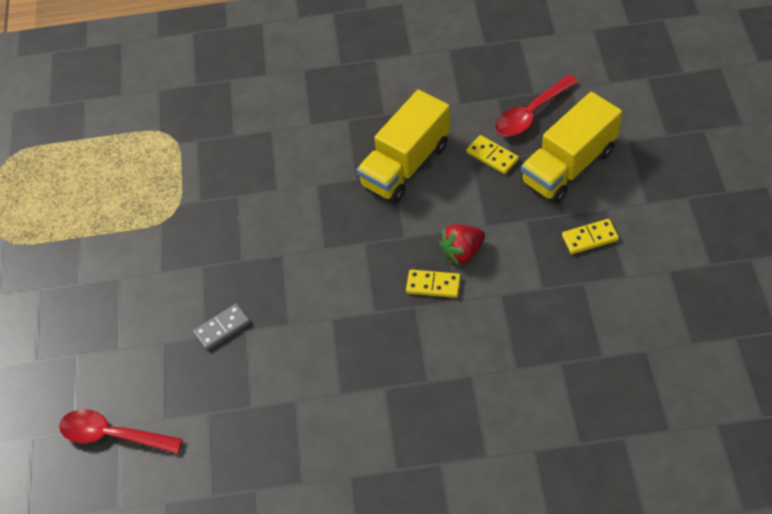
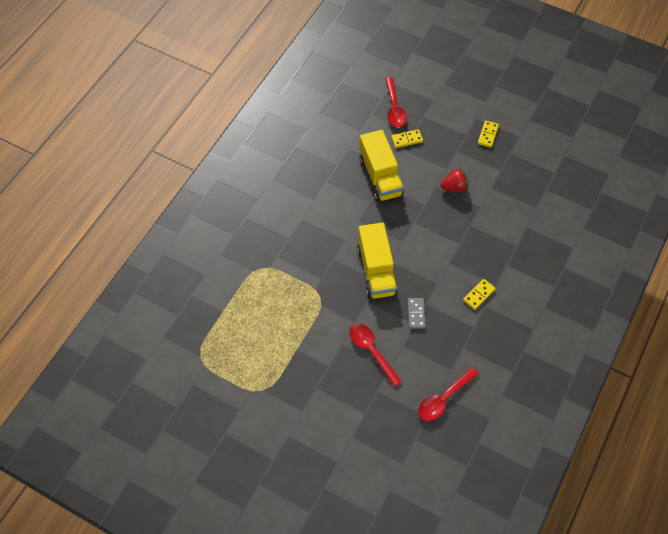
camera: 60 degrees left, 5 degrees up
yellow domino [406,269,461,298] -> yellow domino moved to [463,279,496,310]
red strawberry [439,225,485,266] -> red strawberry turned 105 degrees counterclockwise [441,168,468,192]
yellow truck [521,92,622,204] -> yellow truck moved to [357,222,398,299]
none -> red spoon [349,323,402,387]

